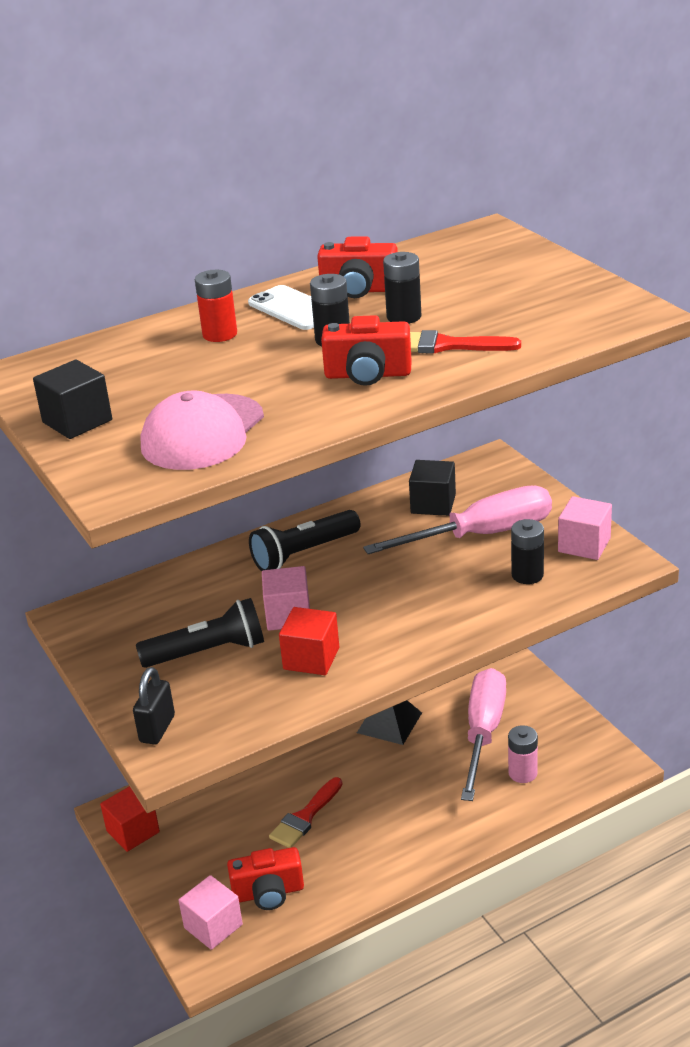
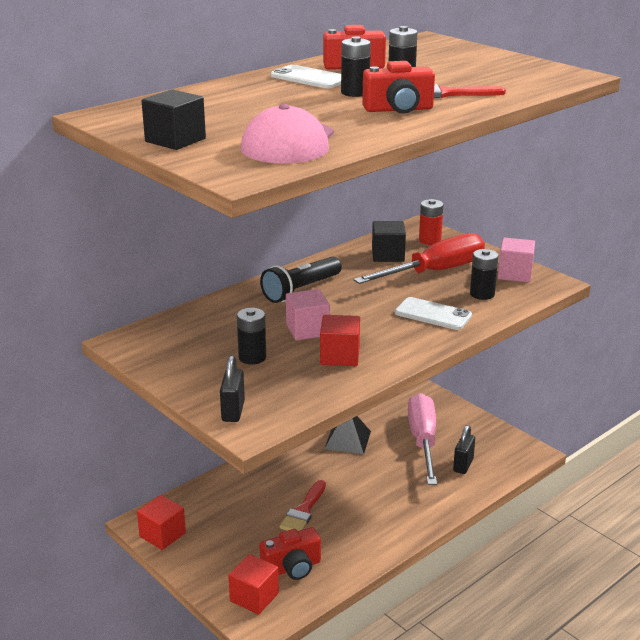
camera: 15 degrees left, 5 degrees down
black flashlight [136,598,264,668] -> black battery [237,308,266,364]
pink cube [179,875,243,950] -> red cube [228,554,279,615]
red battery [195,270,237,342] -> red battery moved to [419,199,443,245]
pink screwdriver [363,486,552,554] -> red screwdriver [353,233,485,284]
pink battery [508,725,538,783] -> black padlock [453,425,475,474]
none -> white phone [395,297,472,330]

